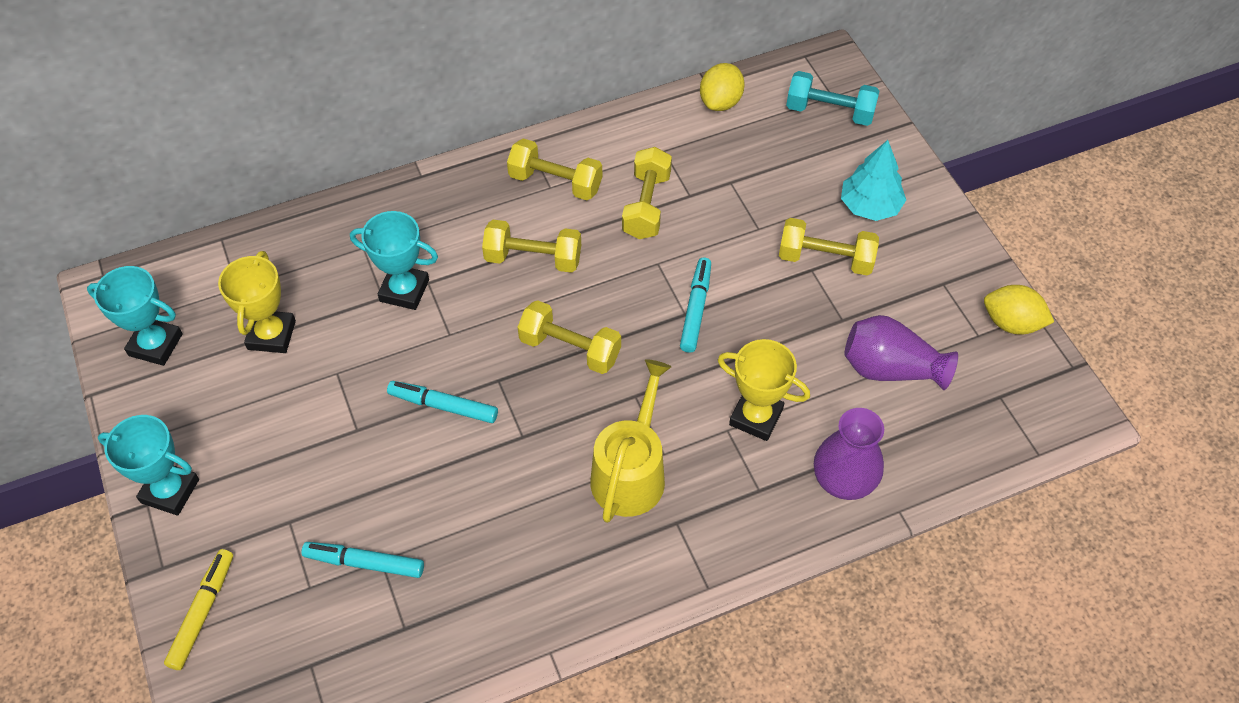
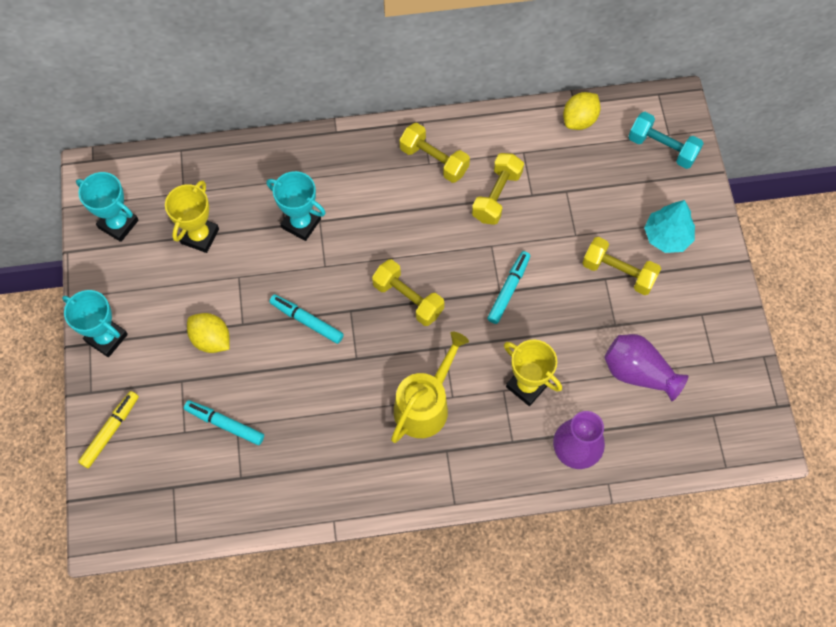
camera: 15 degrees right, 10 degrees up
yellow dumbbell [482,220,581,273] -> none
yellow lemon [984,285,1054,334] -> yellow lemon moved to [187,313,230,353]

